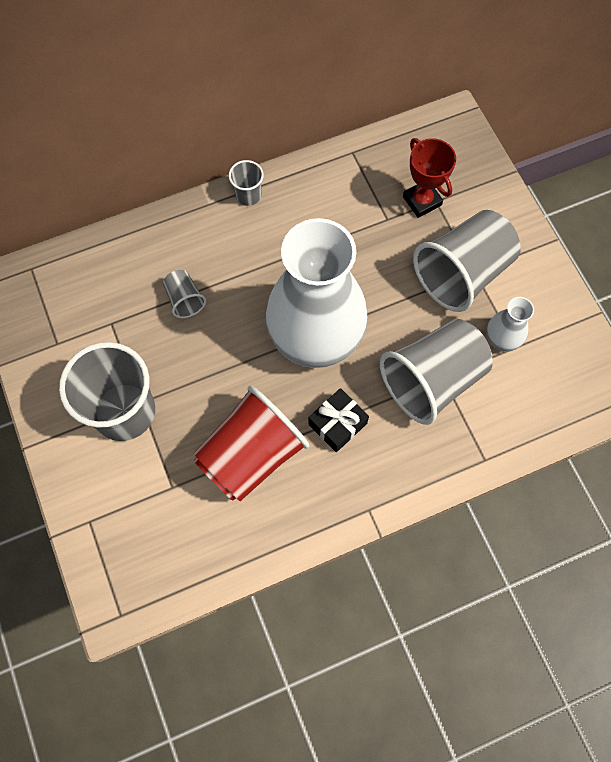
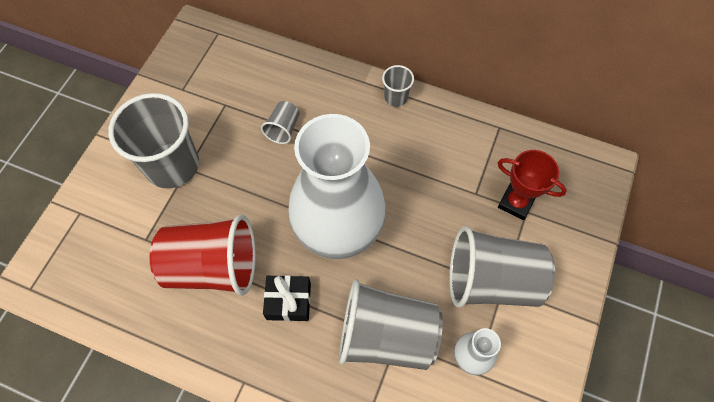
camera: 45 degrees right, 5 degrees down
red trophy [403,138,456,218] -> red trophy turned 75 degrees counterclockwise [498,150,567,220]

